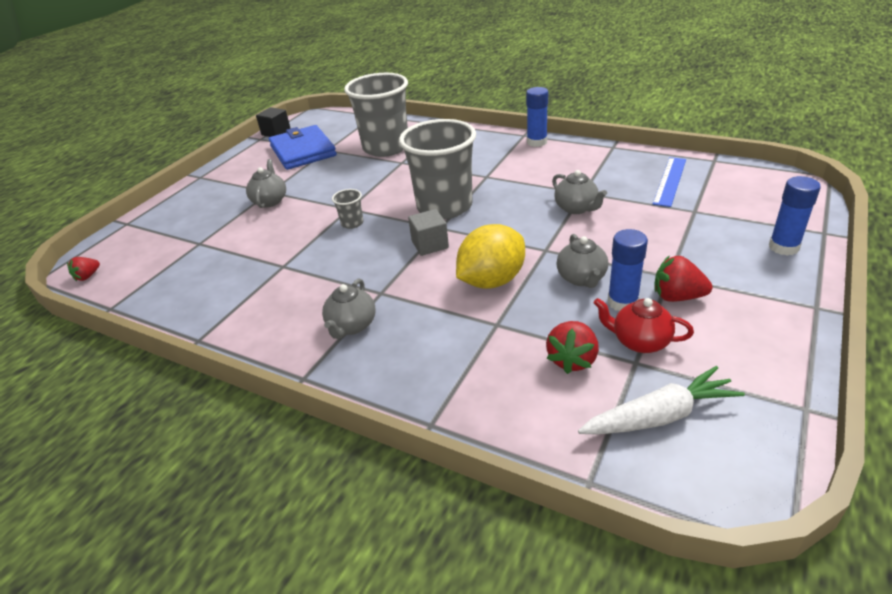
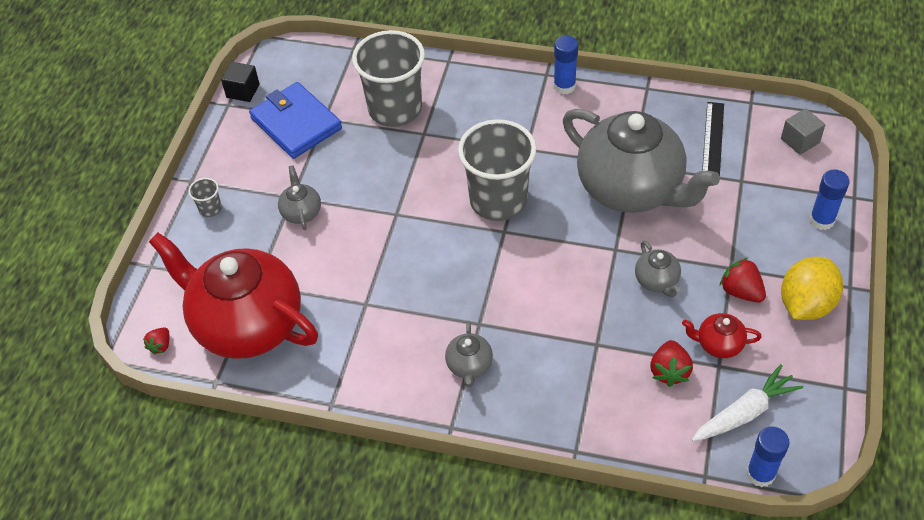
camera: 15 degrees left, 15 degrees up
grey cup [332,189,364,229] -> grey cup moved to [188,178,222,217]
grey cube [408,209,449,256] -> grey cube moved to [781,108,825,155]
yellow lemon [456,224,525,289] -> yellow lemon moved to [781,257,843,320]
grey teapot [552,170,607,214] -> grey teapot [563,109,720,213], size x2.49
blue glue stick [608,229,648,311] -> blue glue stick moved to [746,427,790,487]
blue ruler [653,157,686,207] -> black ruler [702,102,724,176]
red strawberry [655,255,712,302] -> red strawberry turned 45 degrees clockwise [720,258,766,302]
none -> red teapot [149,232,318,359]

